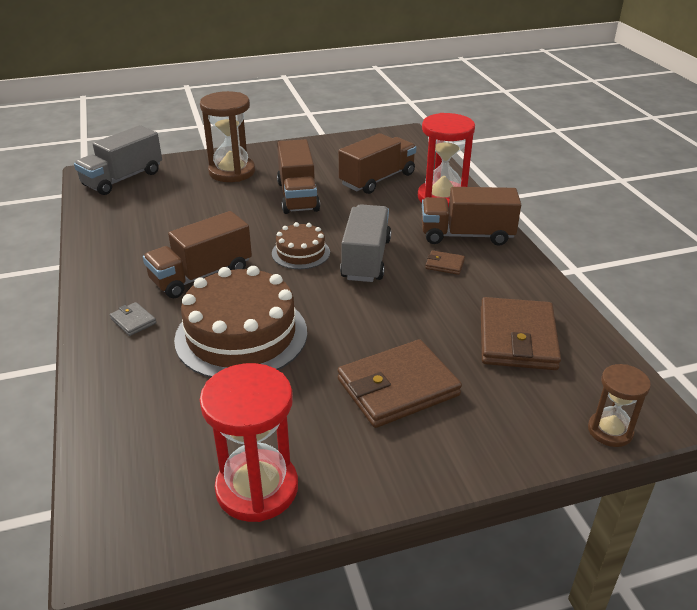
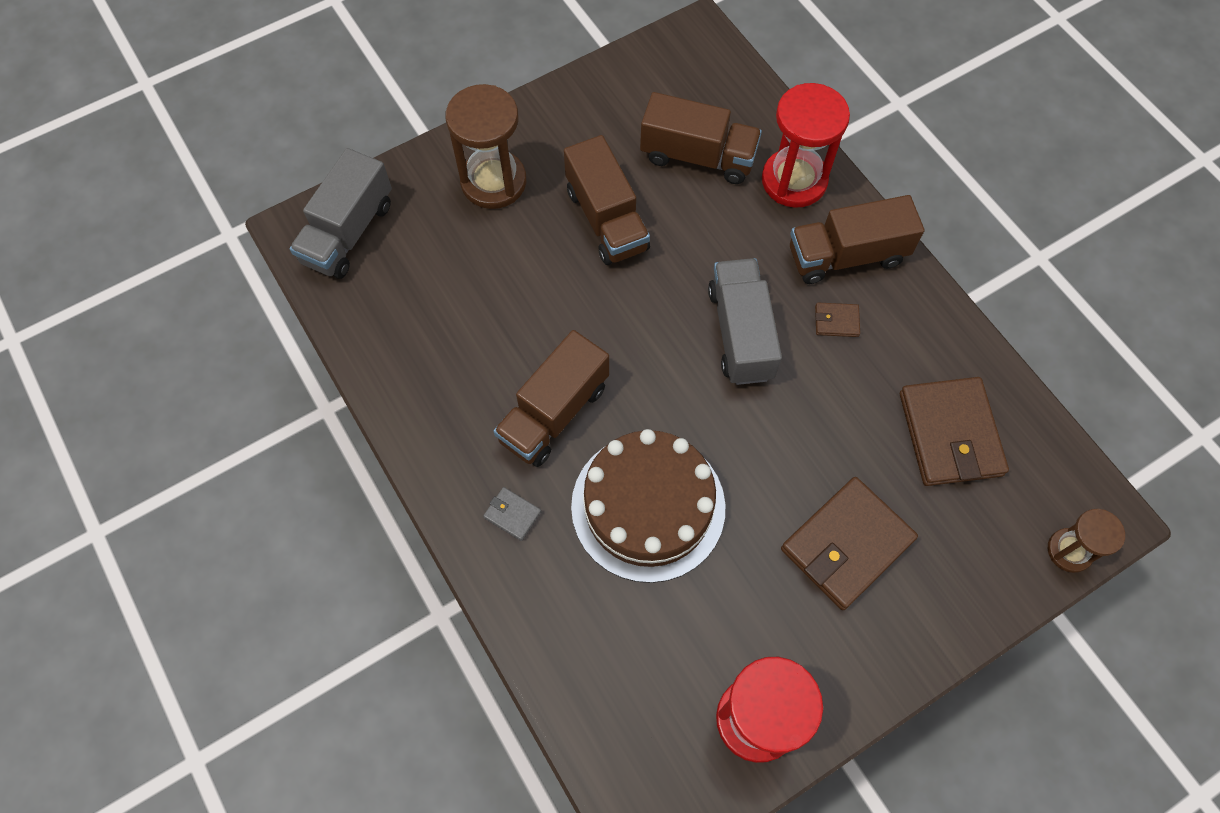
camera: 15 degrees left, 30 degrees up
brown cake [272,222,330,269] -> none
brown truck [339,133,416,194] -> brown truck turned 75 degrees clockwise [640,92,762,184]

